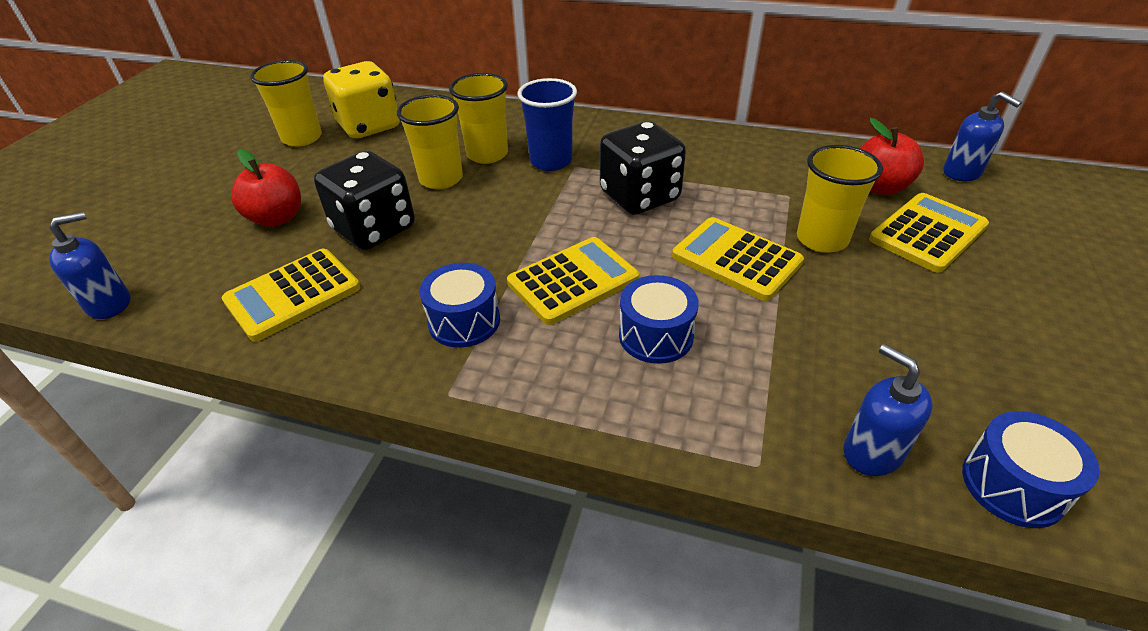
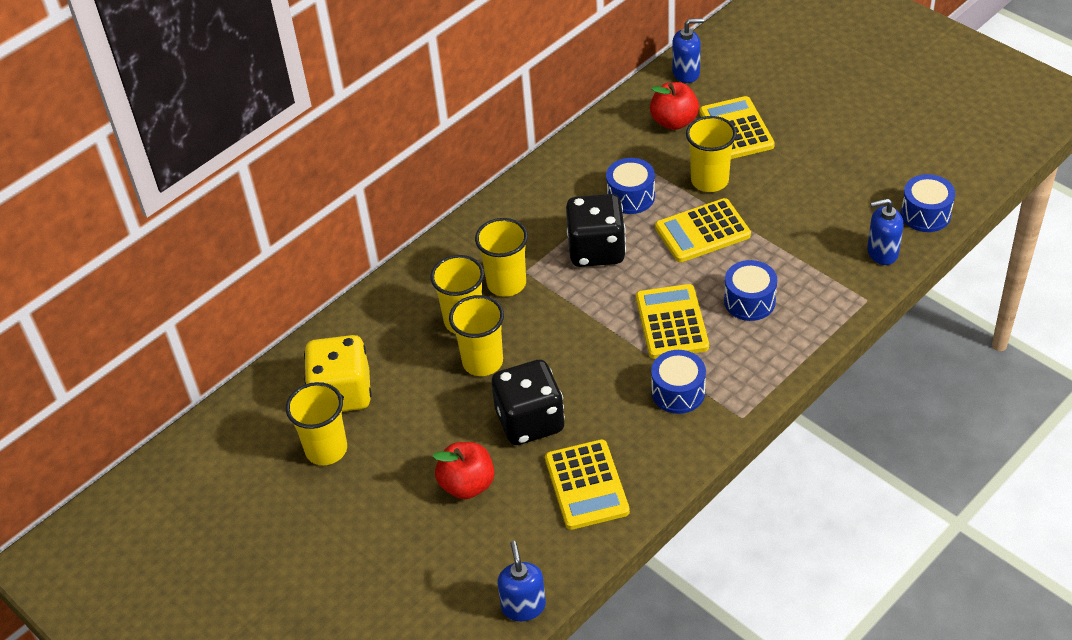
camera: 60 degrees left, 5 degrees up
blue cup [518,78,577,171] -> yellow cup [475,218,528,297]
none -> blue drum [606,158,655,214]

